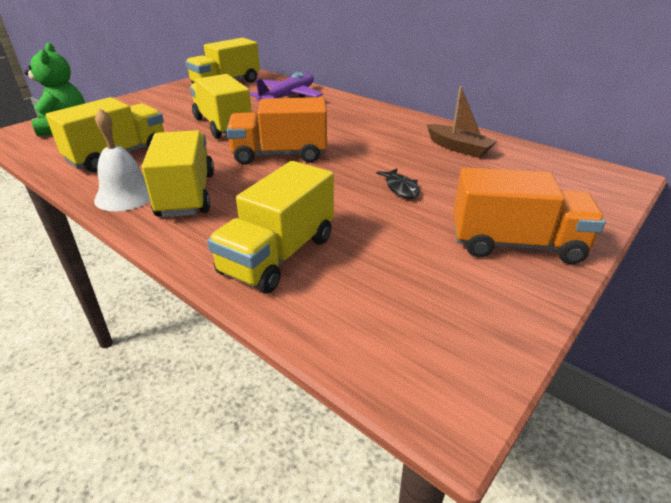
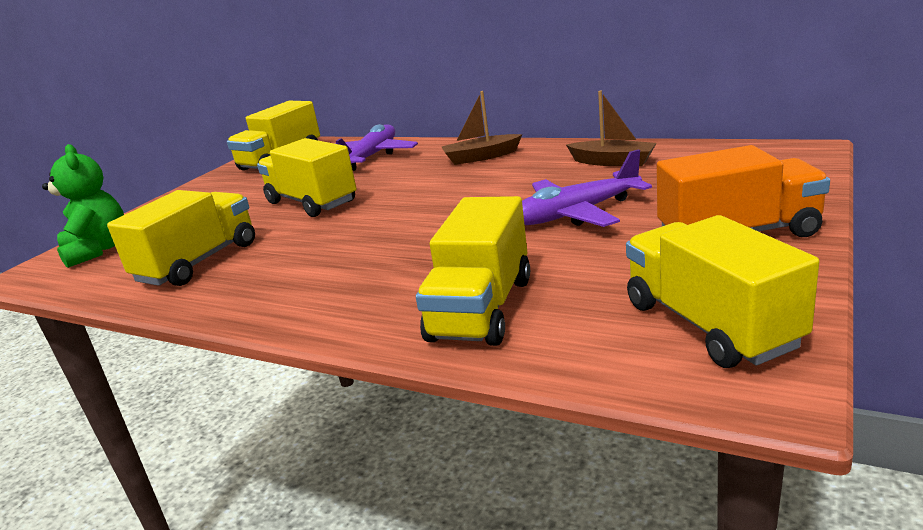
camera: 10 degrees left, 10 degrees down
white bell [94,109,150,211] -> none
yellow truck [142,130,214,217] -> yellow truck moved to [626,215,819,368]
orange truck [226,97,327,165] -> none
black fish [376,168,420,199] -> purple plane [522,149,652,227]
none -> brown boat [441,91,522,165]

